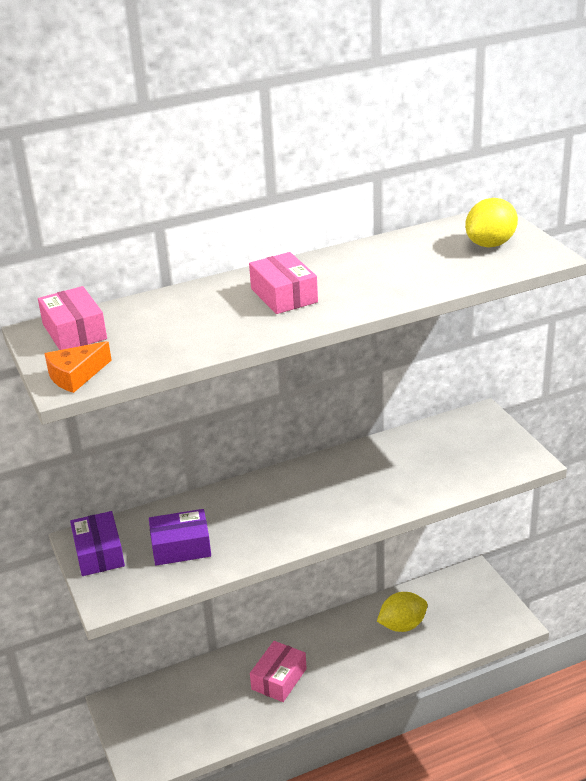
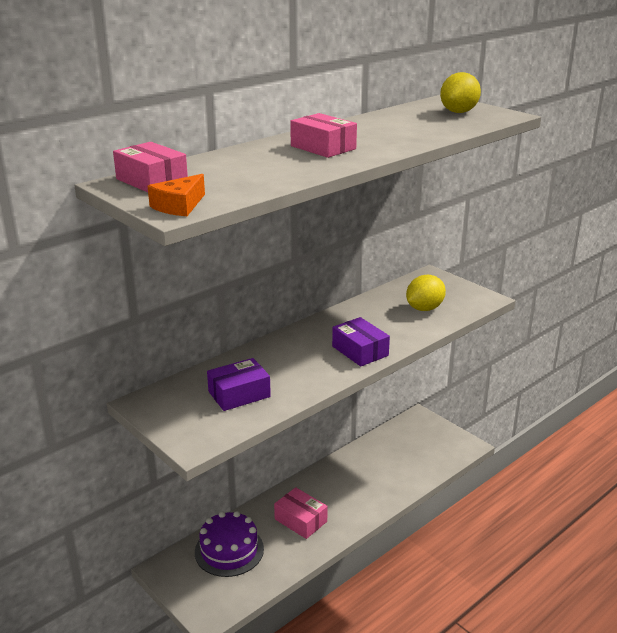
camera: 20 degrees left, 5 degrees down
purple box [70,511,125,576] -> purple box moved to [332,317,390,366]
pink box [250,641,307,702] -> pink box turned 60 degrees counterclockwise [274,487,328,539]
yellow lemon [377,592,427,632] -> yellow lemon moved to [406,275,446,311]
none -> purple cake [195,511,264,577]

